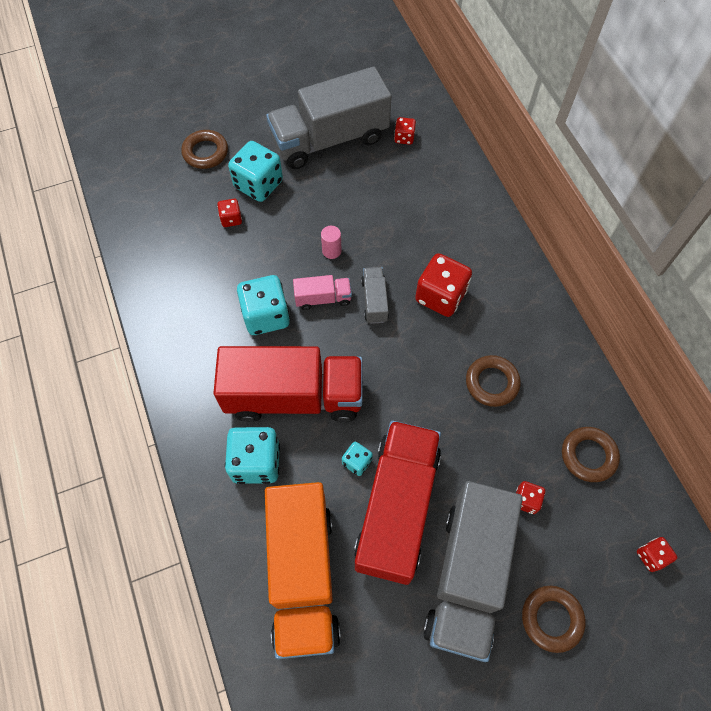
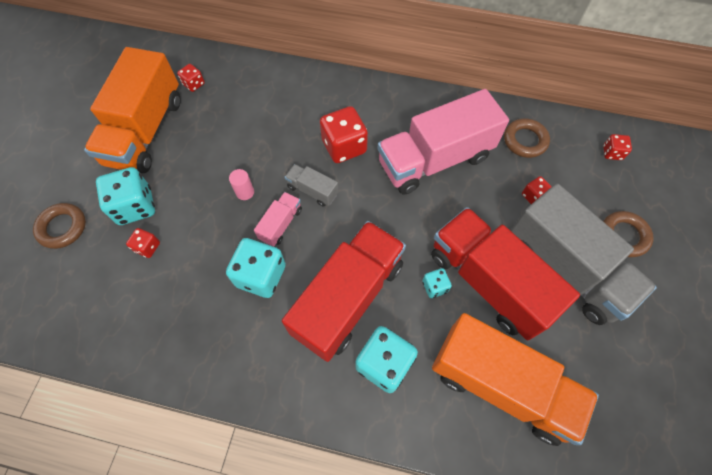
camera: 55 degrees left, 0 degrees up
grey truck [266,66,392,169] -> orange truck [84,47,181,173]
brown ring [466,355,521,407] -> pink truck [378,89,509,195]

